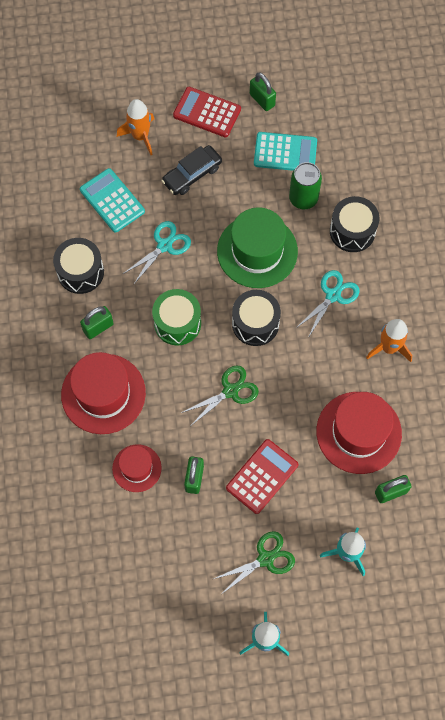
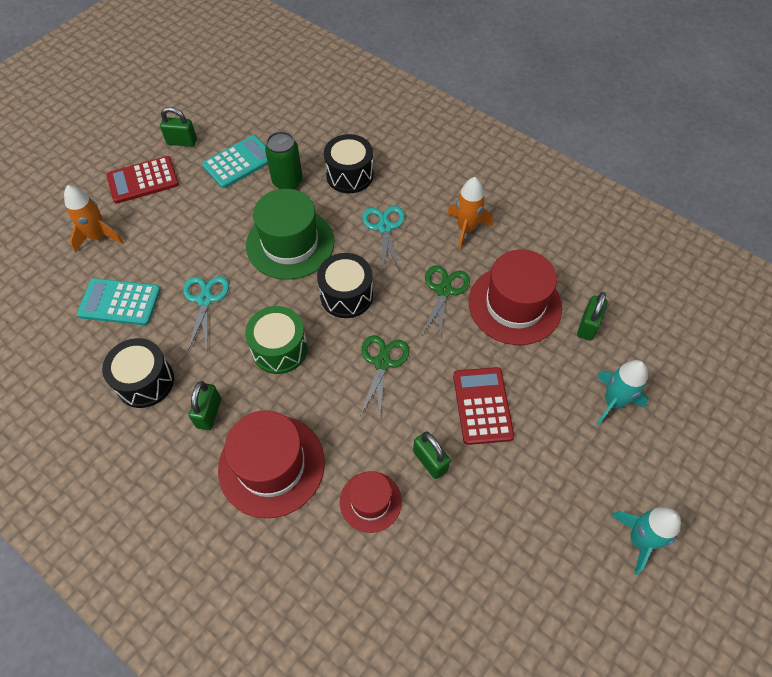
camera: 45 degrees left, 10 degrees down
black car [161,145,222,195] -> none
green scissors [214,531,295,593] -> green scissors moved to [422,265,470,339]

